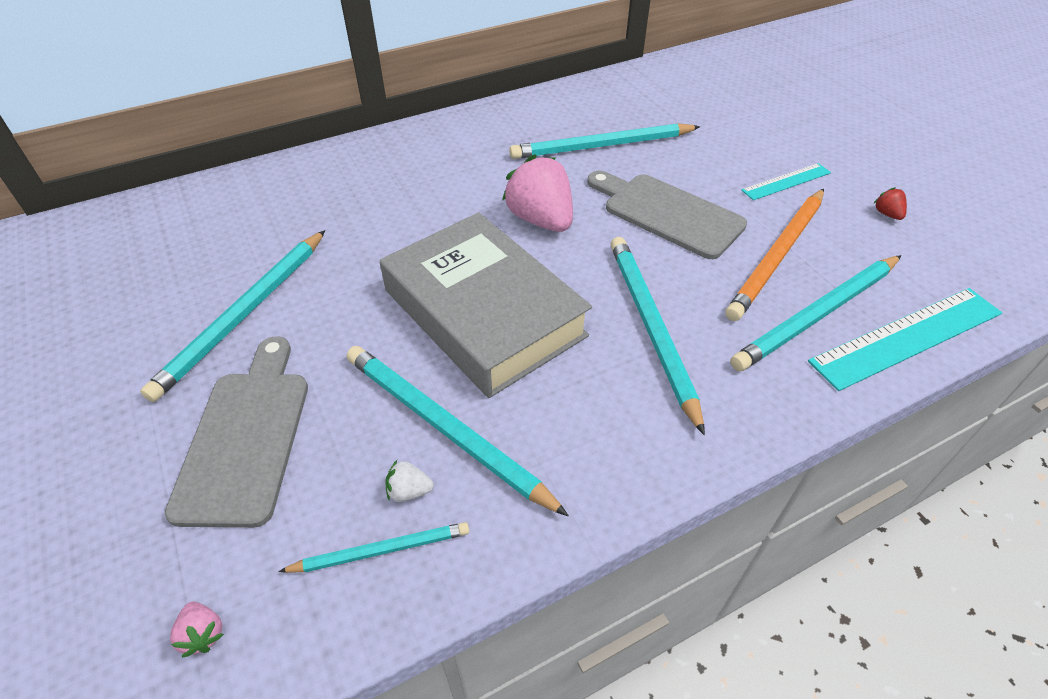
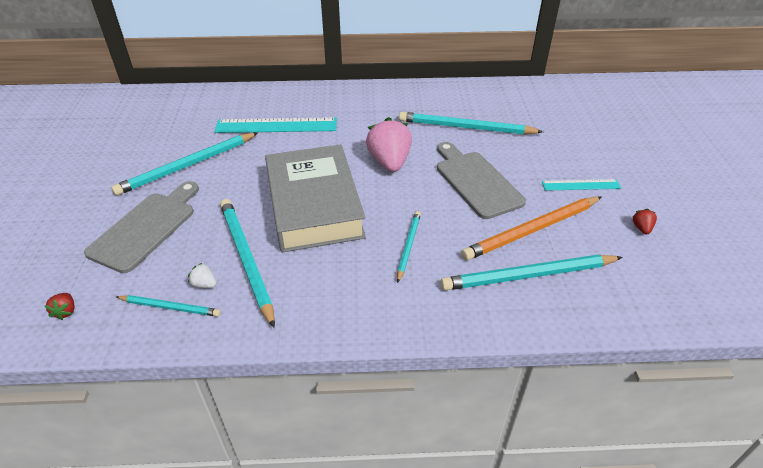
camera: 25 degrees right, 5 degrees down
pink strawberry [170,602,224,658] -> red strawberry [45,293,75,320]
turquoise pencil [610,237,705,436] -> turquoise pencil [397,211,421,283], size x0.55
turquoise ruler [808,288,1002,391] -> turquoise ruler moved to [214,117,337,133]

